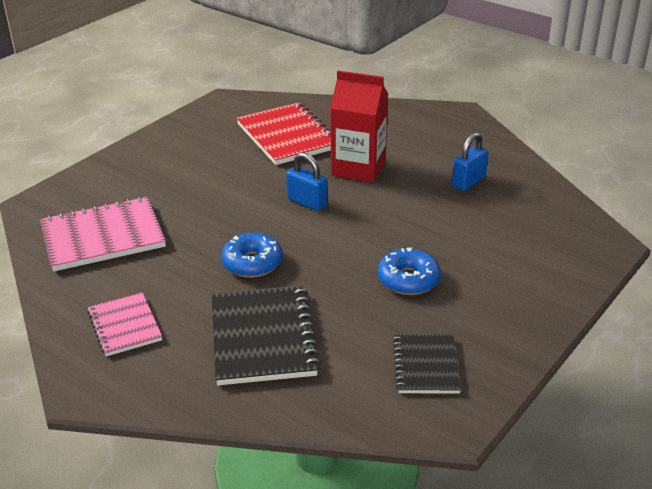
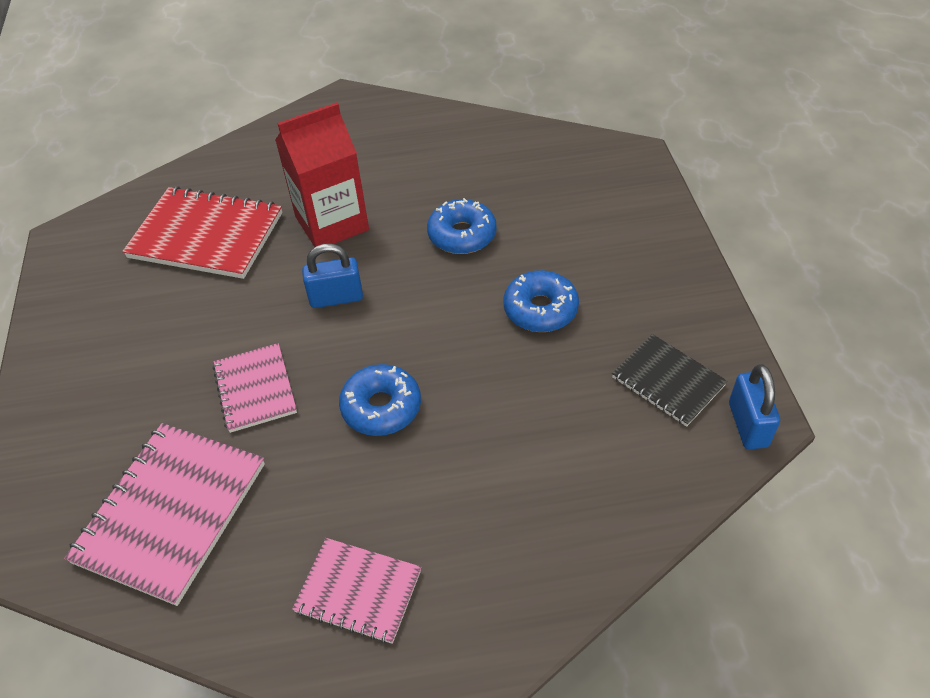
camera: 45 degrees left, 15 degrees up
black notebook [212,285,321,385] -> none
blue padlock [452,133,489,191] -> blue padlock moved to [729,364,780,449]
none -> pink notebook [213,343,297,433]
none -> blue donut [427,198,497,254]

